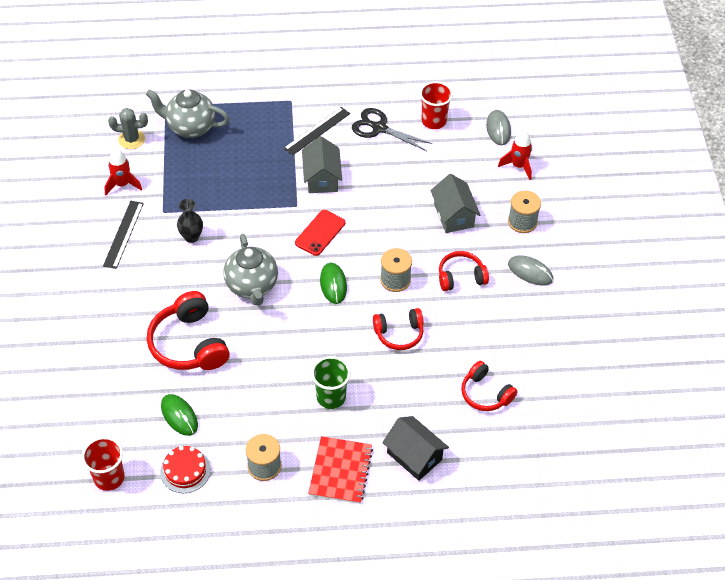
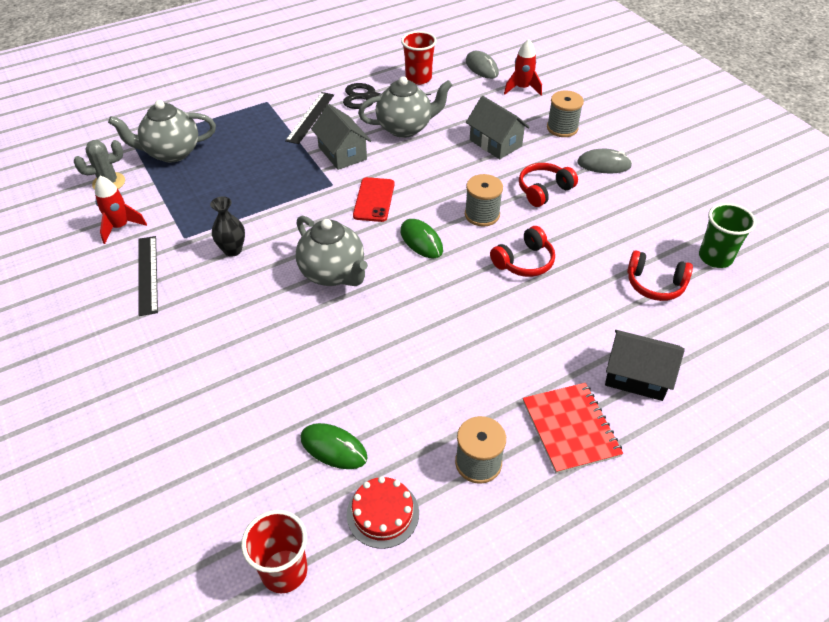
camera: 25 degrees left, 5 degrees down
red headphones [147,291,230,370] -> none
green cup [311,356,351,409] -> green cup moved to [699,203,756,268]
none -> grey teapot [358,76,453,138]

